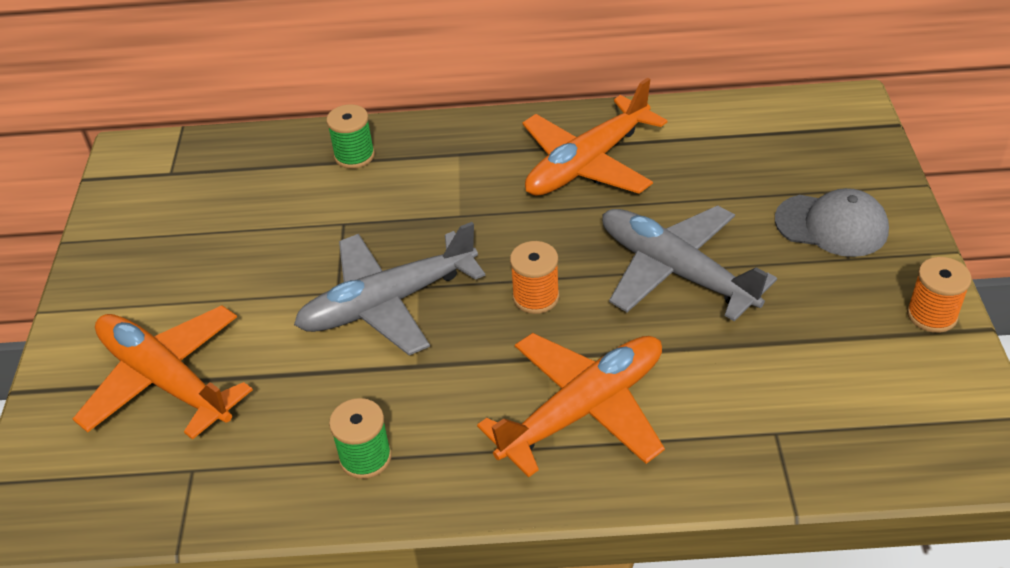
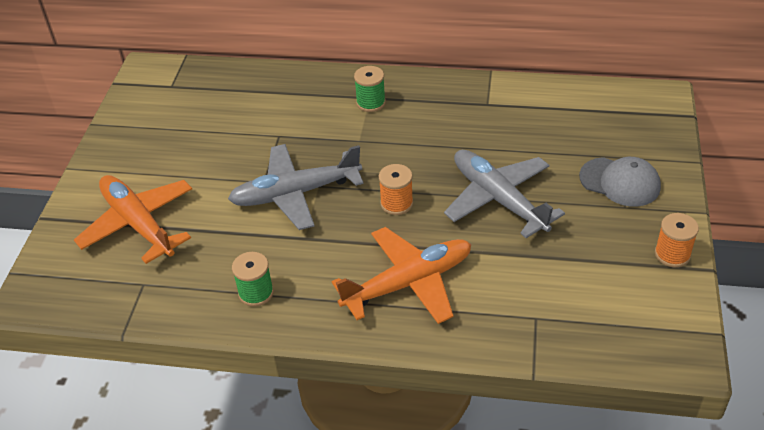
camera: 10 degrees right, 0 degrees up
green spool [326,104,375,169] -> green spool moved to [354,66,386,112]
orange plane [522,78,667,196] -> none

